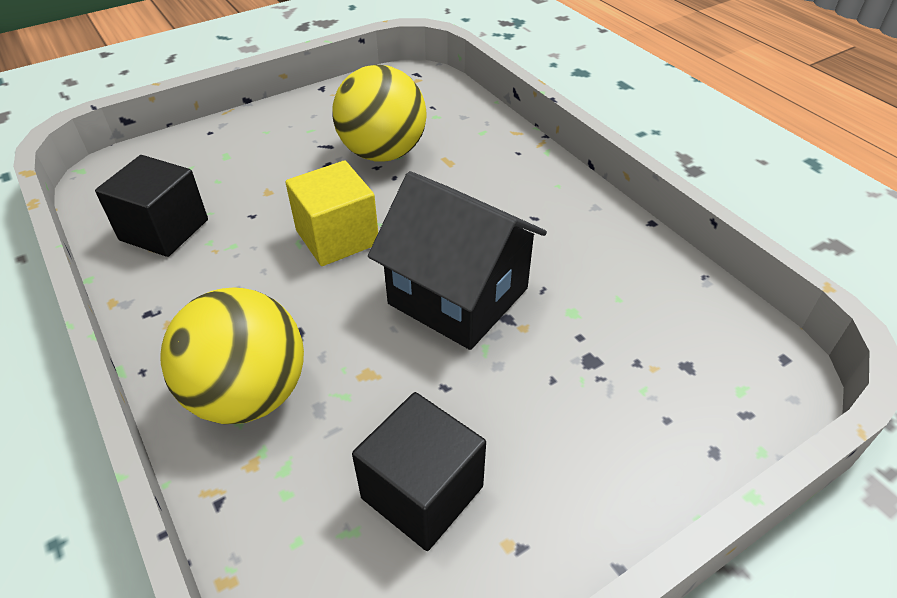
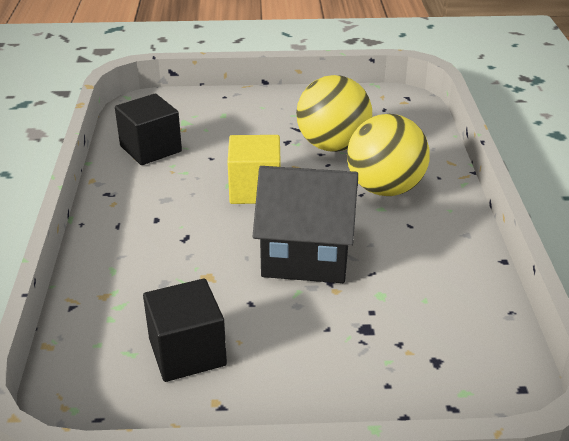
camera: 30 degrees right, 10 degrees down
yellow ball [160,287,304,424] -> yellow ball moved to [347,114,430,196]
black house [368,171,547,350] -> black house turned 60 degrees counterclockwise [252,166,358,283]

